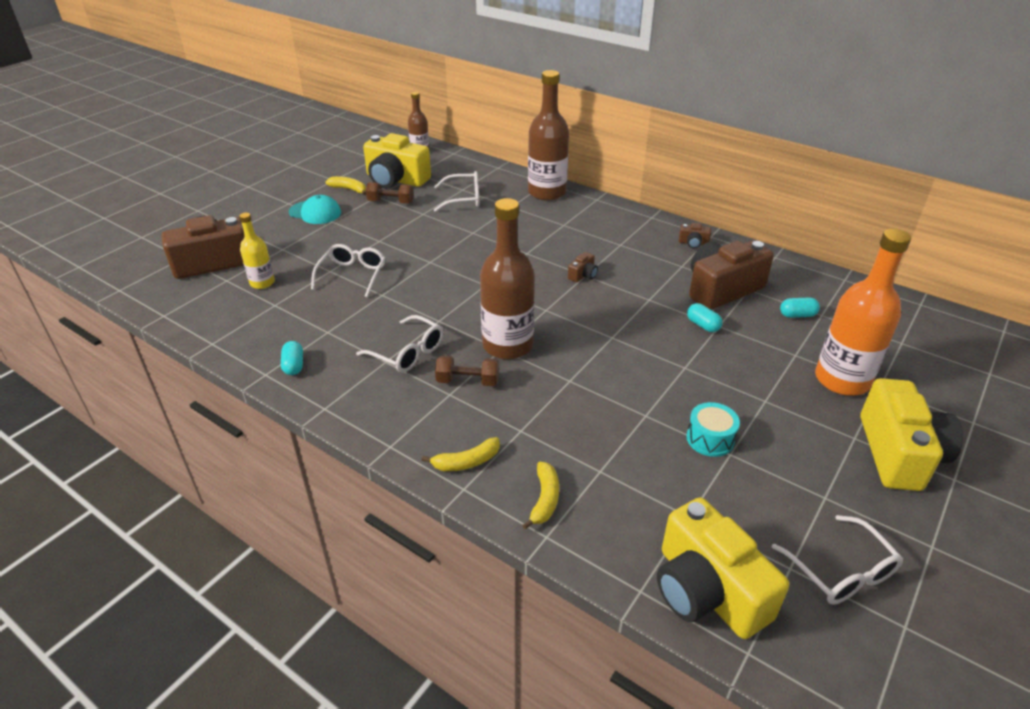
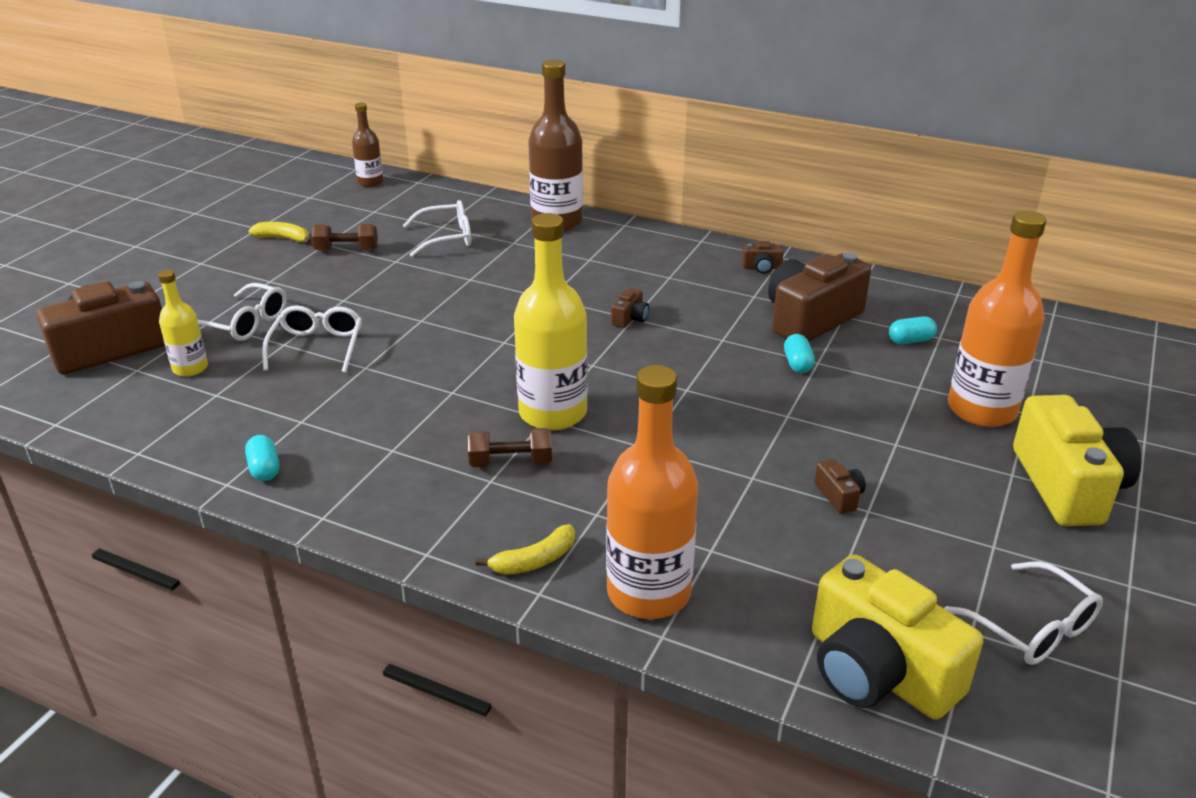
camera: 10 degrees left, 5 degrees down
turquoise cap [289,195,341,224] -> none
white glasses [356,315,444,373] -> white glasses moved to [198,283,287,341]
yellow camera [363,133,431,189] -> none
brown bottle [480,198,535,359] -> yellow bottle [514,213,588,430]
yellow banana [522,462,559,529] -> orange bottle [606,365,698,619]
turquoise drum [686,402,740,457] -> brown camera [814,459,866,514]
turquoise capsule [687,303,723,332] -> turquoise capsule turned 45 degrees clockwise [784,334,815,373]

